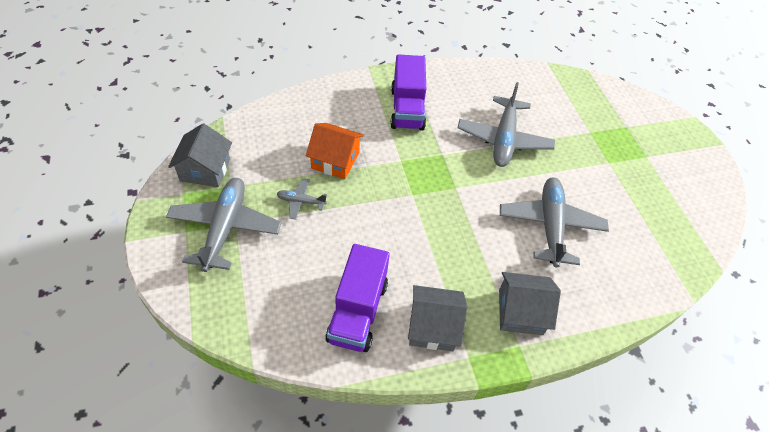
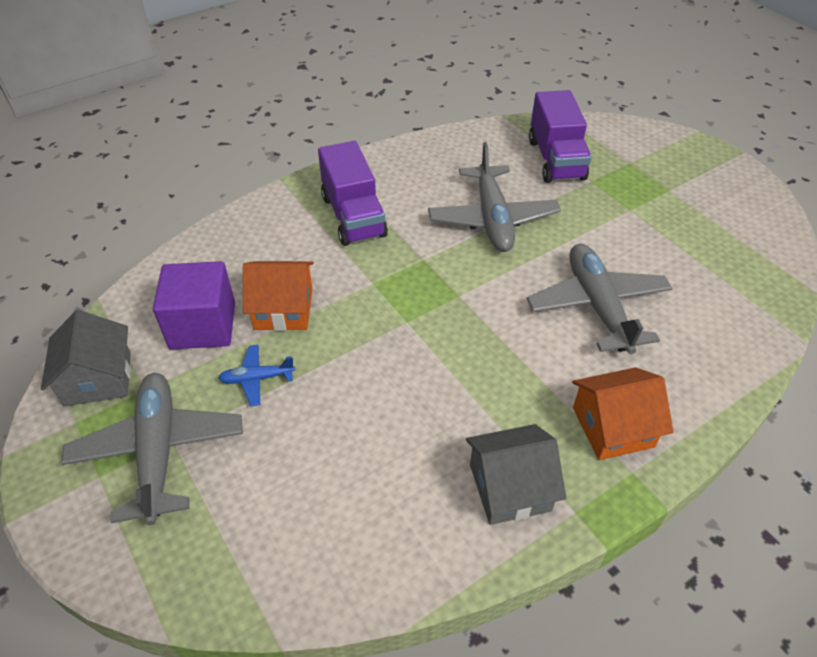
camera: 15 degrees left, 5 degrees down
grey plane [277,179,327,220] -> blue plane [218,345,295,406]
purple truck [325,244,390,352] -> purple truck moved to [529,90,592,183]
grey house [499,272,561,335] -> orange house [572,367,674,460]
none -> purple cube [153,261,235,350]

